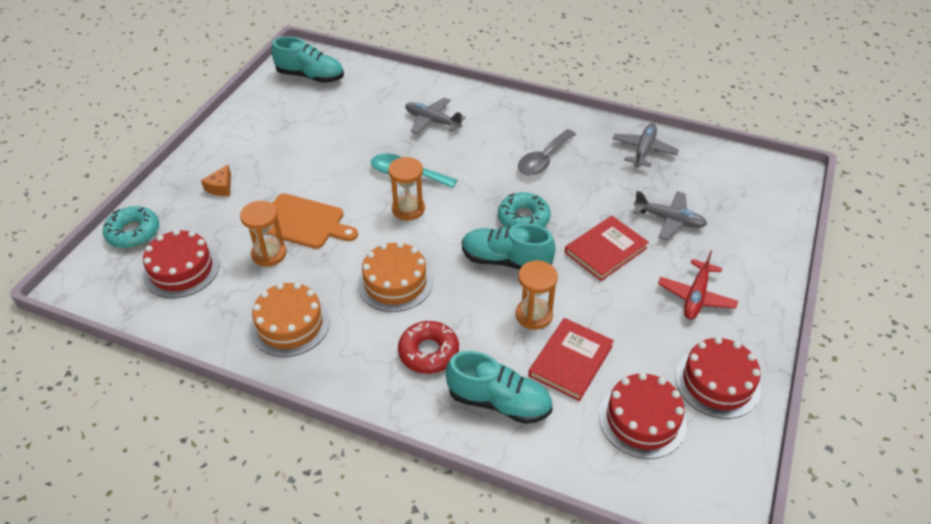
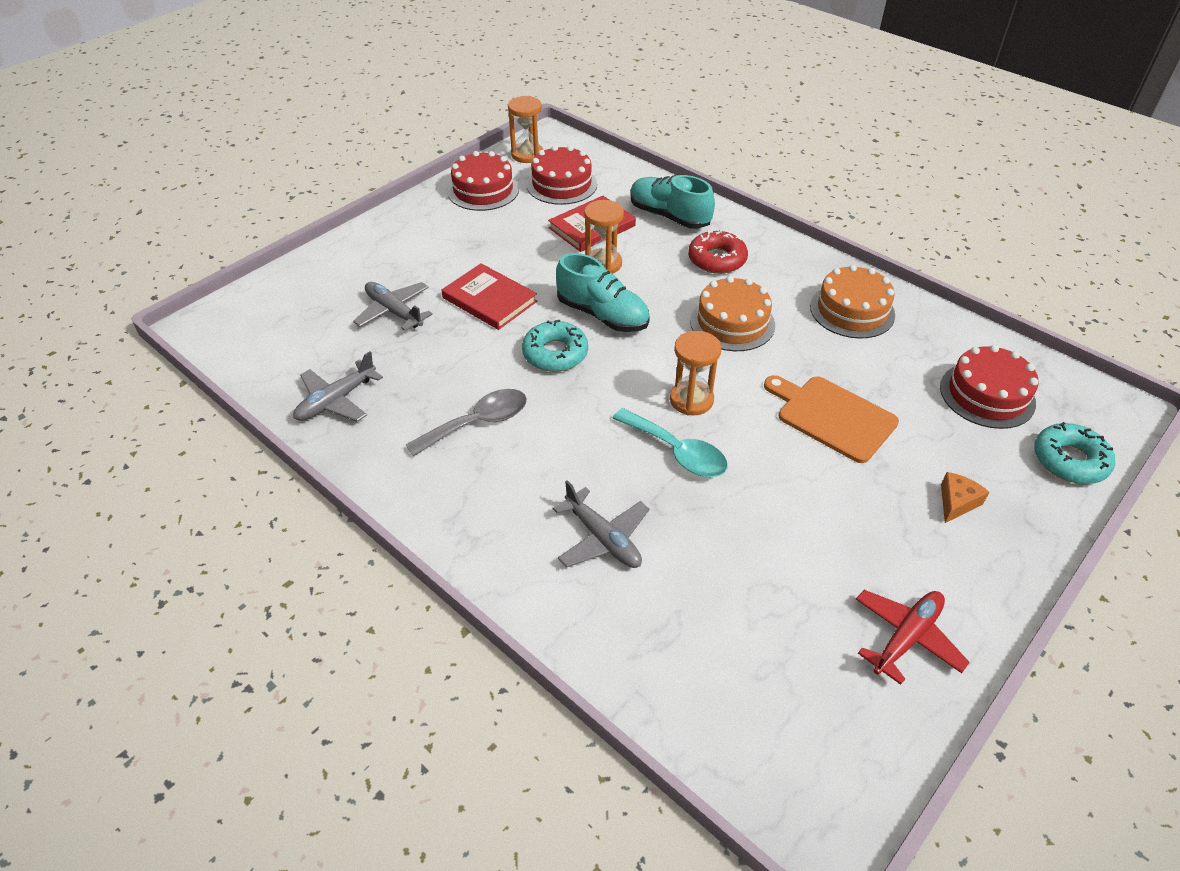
camera: 160 degrees left, 0 degrees up
orange hourglass [240,201,287,267] -> orange hourglass moved to [508,96,544,163]
turquoise shoe [271,37,344,83] -> none
red book [565,216,649,281] -> red book turned 60 degrees clockwise [442,263,537,330]
red plane [658,250,738,320] -> red plane moved to [856,590,970,685]

